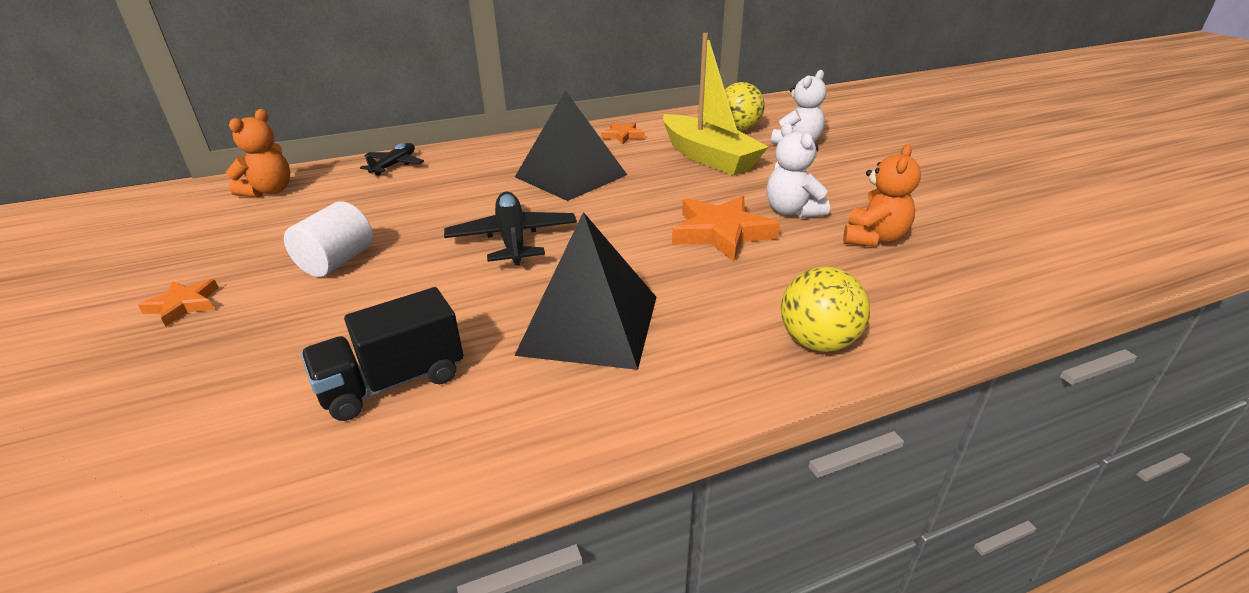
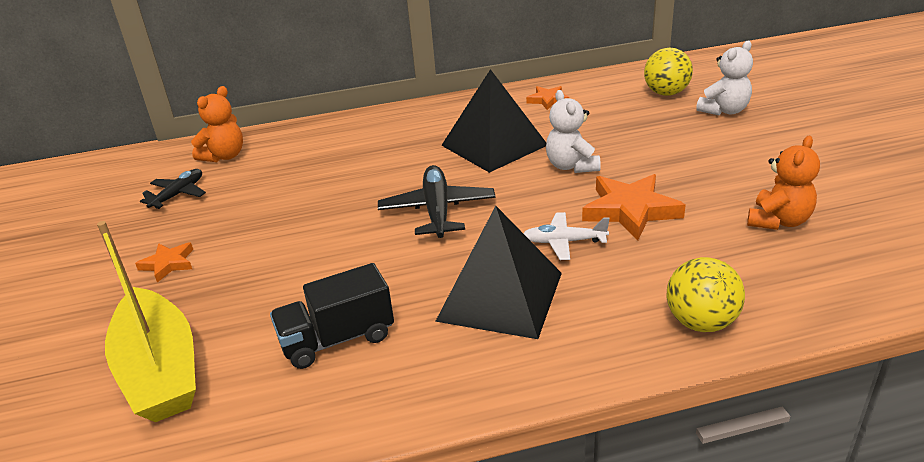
camera: 10 degrees right, 0 degrees up
white cylinder [284,201,373,277] -> none
black plane [360,143,424,176] -> black plane moved to [140,169,206,209]
yellow boat [663,33,768,176] -> yellow boat moved to [97,221,196,422]
white teddy bear [767,123,830,218] -> white teddy bear moved to [546,90,601,173]
none -> white plane [524,212,610,260]

